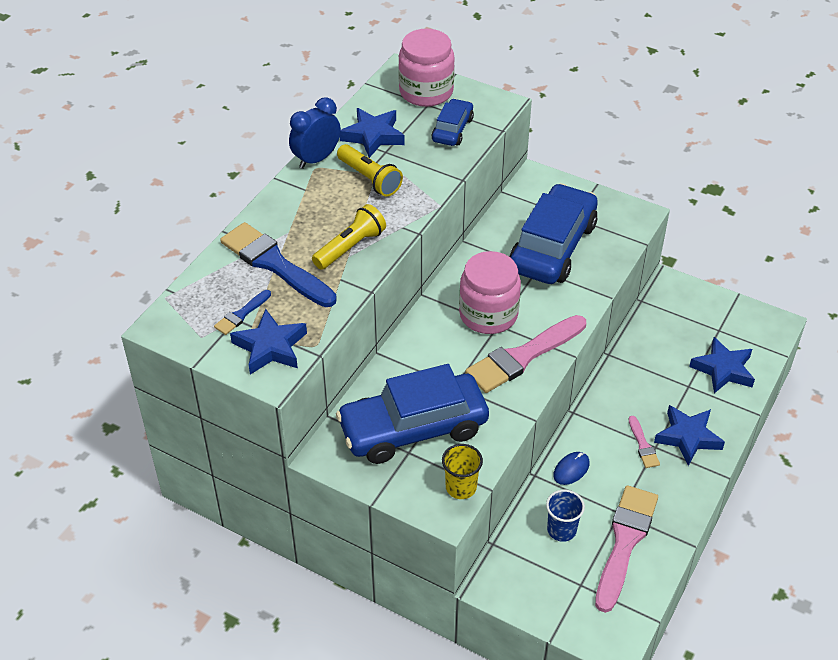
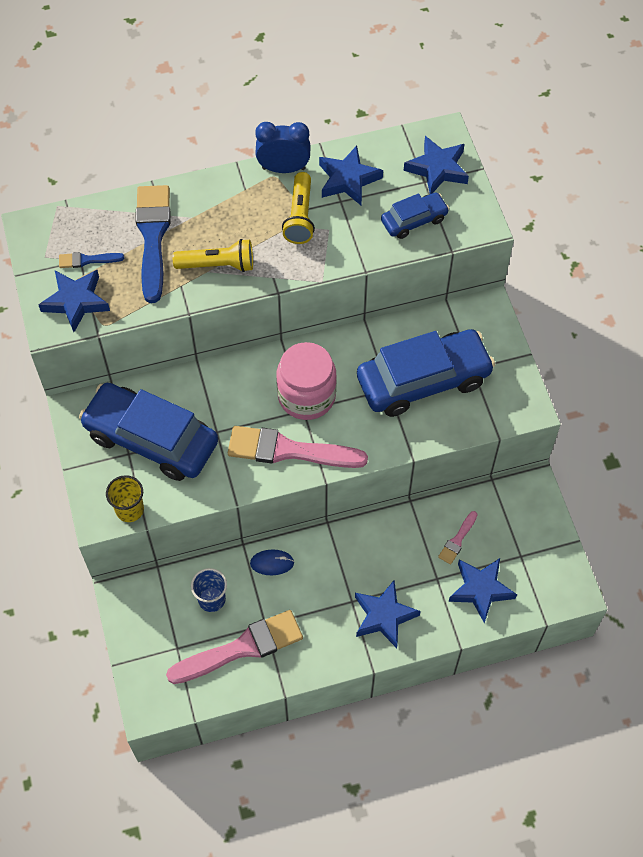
camera: 45 degrees right, 15 degrees up
pink jar [398,29,455,107] -> blue star [404,136,469,194]
pink brush [629,416,660,468] -> pink brush moved to [438,511,478,565]

